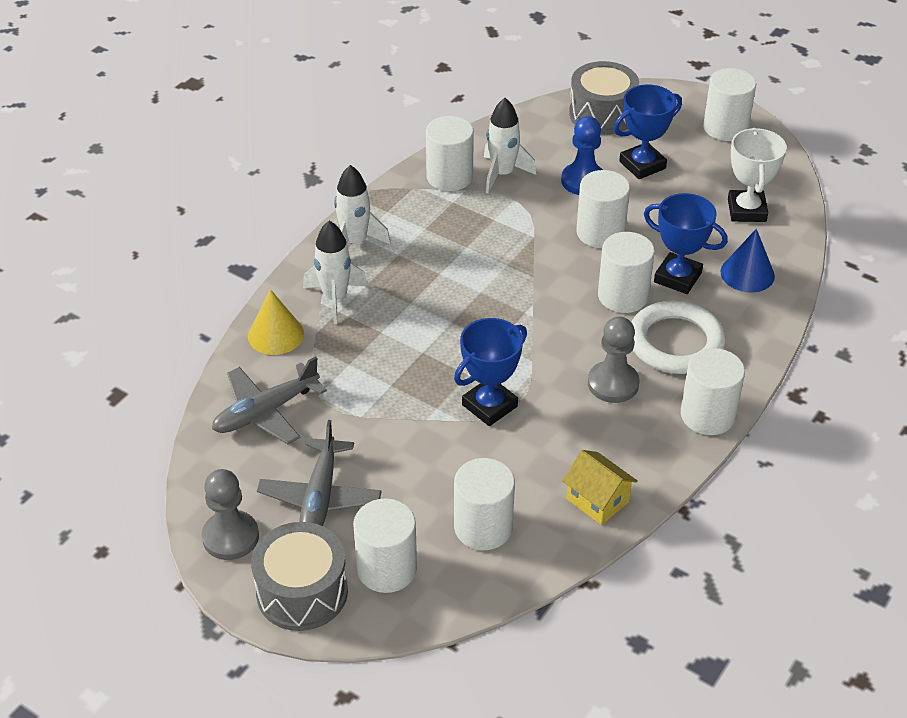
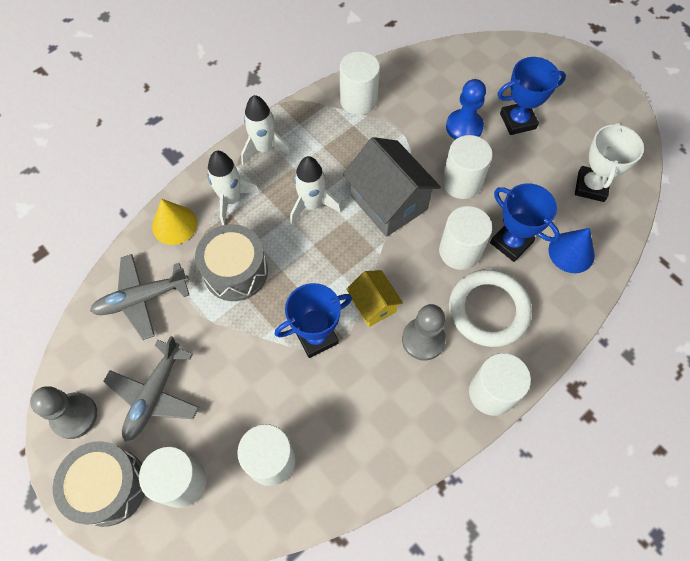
camera: 15 degrees right, 20 degrees up
white rocket [484,98,536,194] -> white rocket moved to [290,156,341,224]
yellow house [562,450,638,525] -> yellow house moved to [346,270,403,327]
grey drum [569,61,639,135] -> grey drum moved to [195,224,268,301]
white cylinder [703,68,756,141] -> none
none -> grey house [343,137,441,237]

